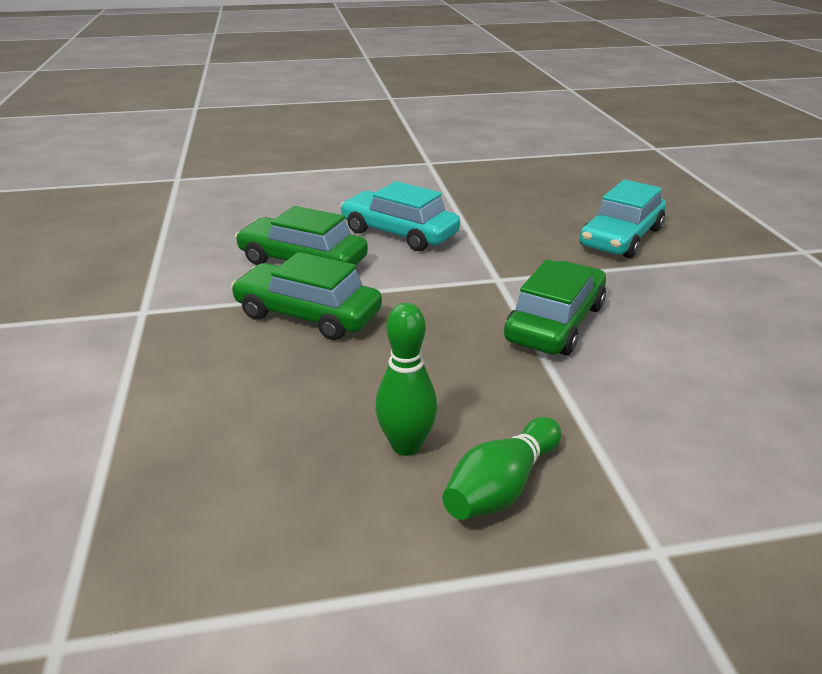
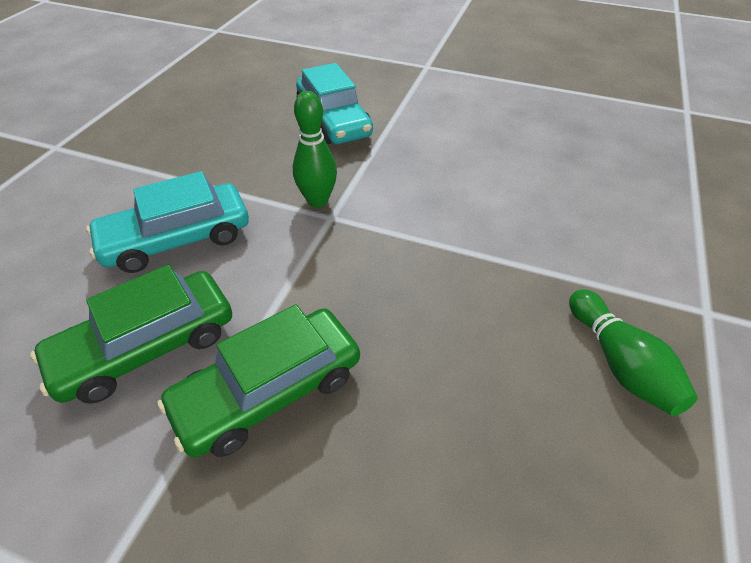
camera: 60 degrees left, 15 degrees up
green bowling pin [375,303,437,456] -> green bowling pin moved to [293,91,337,207]
green car [504,259,606,355] -> none

